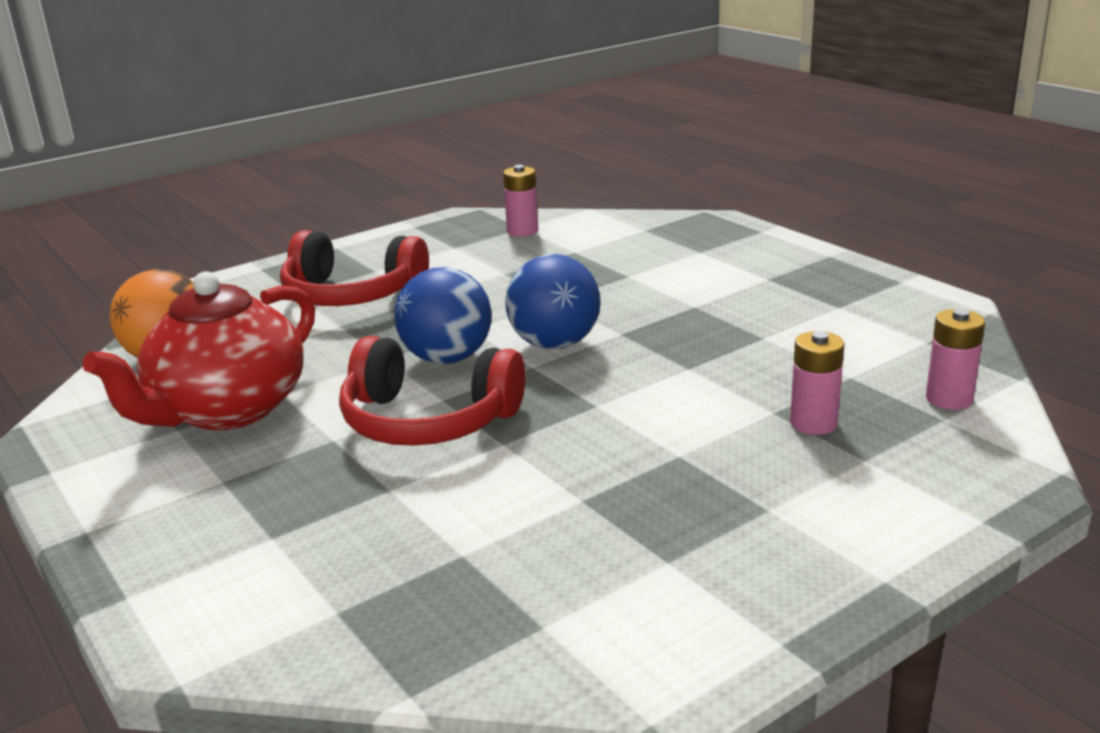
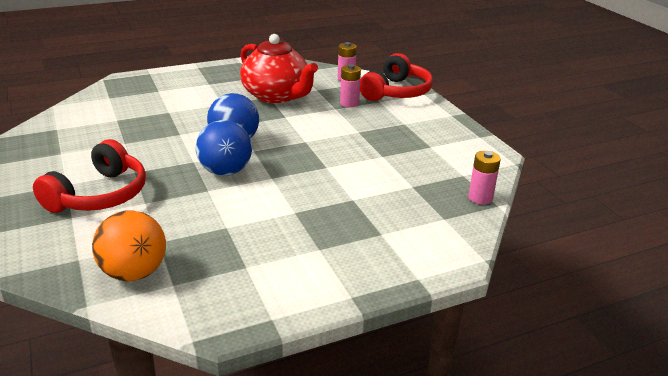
camera: 80 degrees left, 5 degrees up
red teapot [82,271,315,430] -> red teapot moved to [240,34,318,104]
red headphones [339,336,525,446] -> red headphones moved to [360,53,433,101]
pink battery [503,165,538,237] -> pink battery moved to [468,151,501,204]

